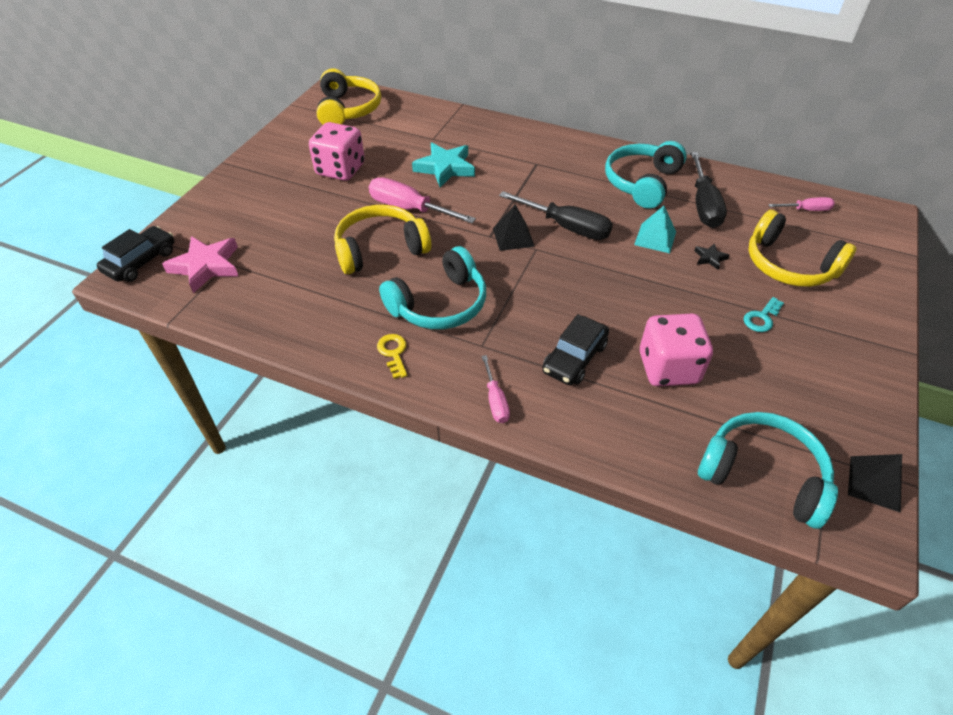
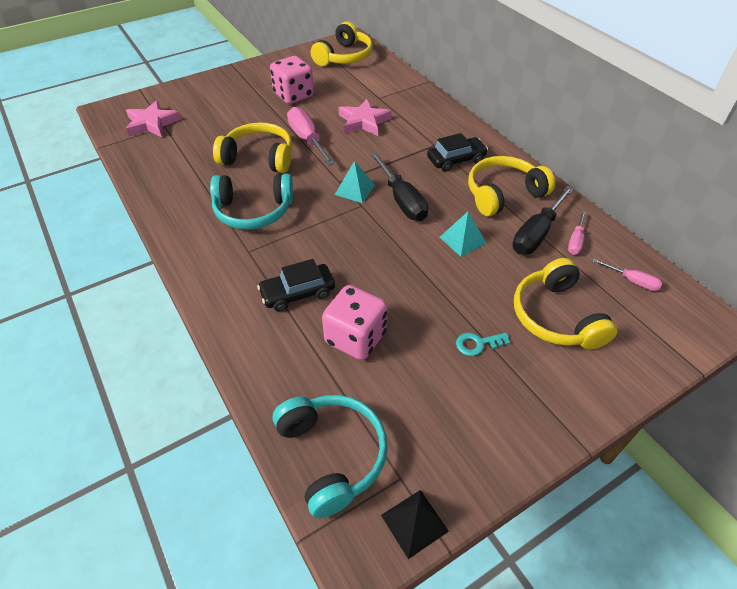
camera: 35 degrees right, 0 degrees up
black car [97,226,174,282] -> black car moved to [427,133,488,172]
yellow key [377,334,407,379] -> none
turquoise star [412,143,475,187] -> pink star [339,99,391,136]
pink screwdriver [482,355,510,423] -> pink screwdriver moved to [568,211,586,255]
black pyramid [493,204,535,251] -> turquoise pyramid [335,161,375,203]
turquoise headphones [605,141,687,209] -> yellow headphones [468,156,555,216]
black star [694,243,730,270] -> none

